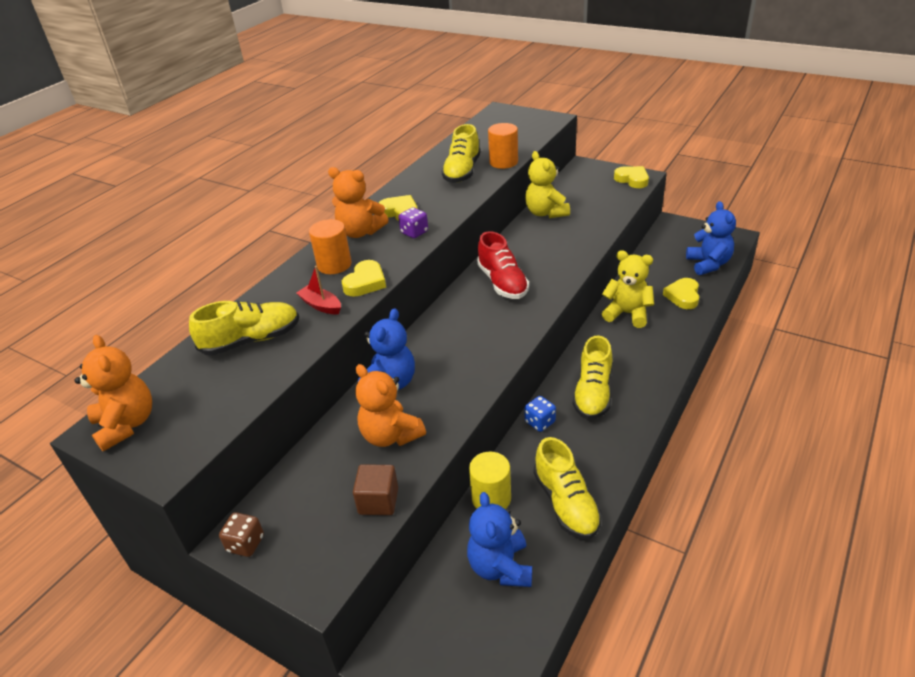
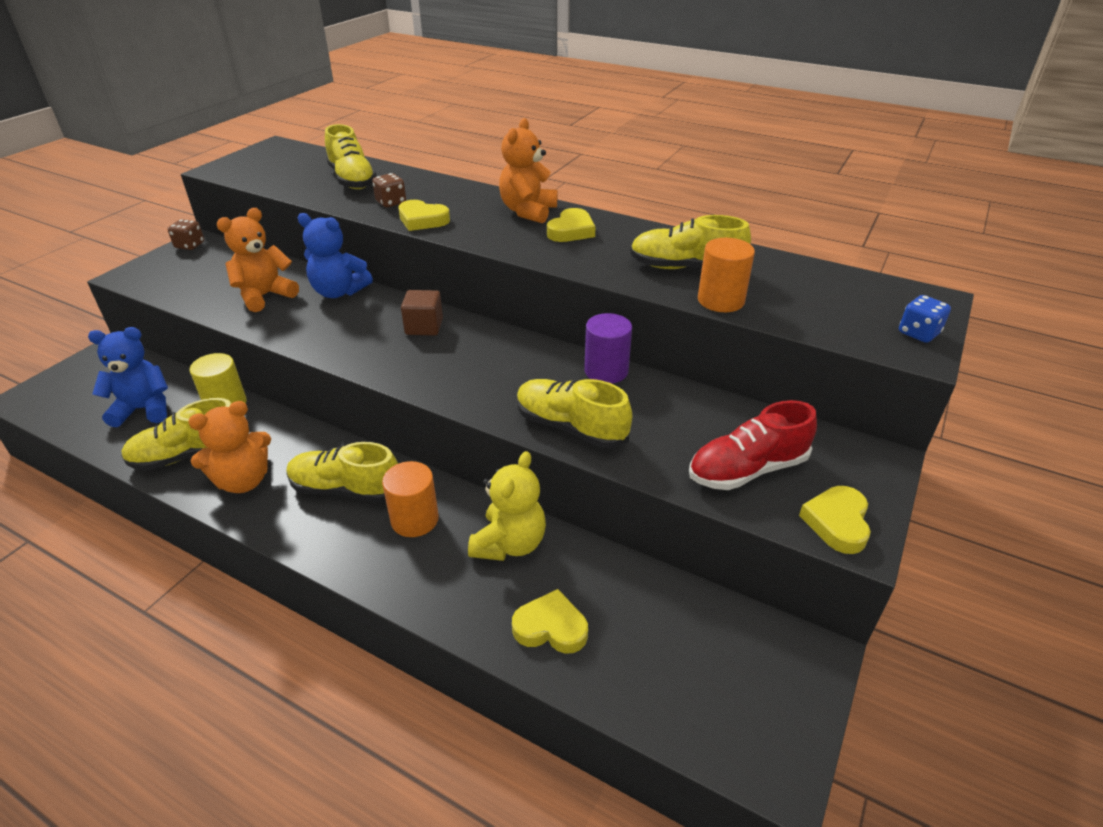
camera: 85 degrees right, 0 degrees up
orange teddy bear [75,335,152,452] -> orange teddy bear moved to [188,401,271,493]
red boat [296,266,341,314] -> brown dice [372,173,406,207]
orange cylinder [309,219,352,274] -> orange cylinder moved to [382,461,439,537]
brown cube [353,464,398,515] -> brown cube moved to [401,290,443,336]
purple dice [398,207,428,238] -> none
red shoe [477,231,529,299] -> red shoe moved to [689,400,817,490]
yellow teddy bear [525,151,570,218] -> none
blue dice [525,396,556,432] -> blue dice moved to [899,295,951,343]
yellow heart [614,166,649,188] -> yellow heart turned 150 degrees clockwise [799,486,871,554]
blue teddy bear [686,201,736,275] -> none
none -> yellow shoe [517,379,633,448]
none -> purple cylinder [584,313,632,384]

